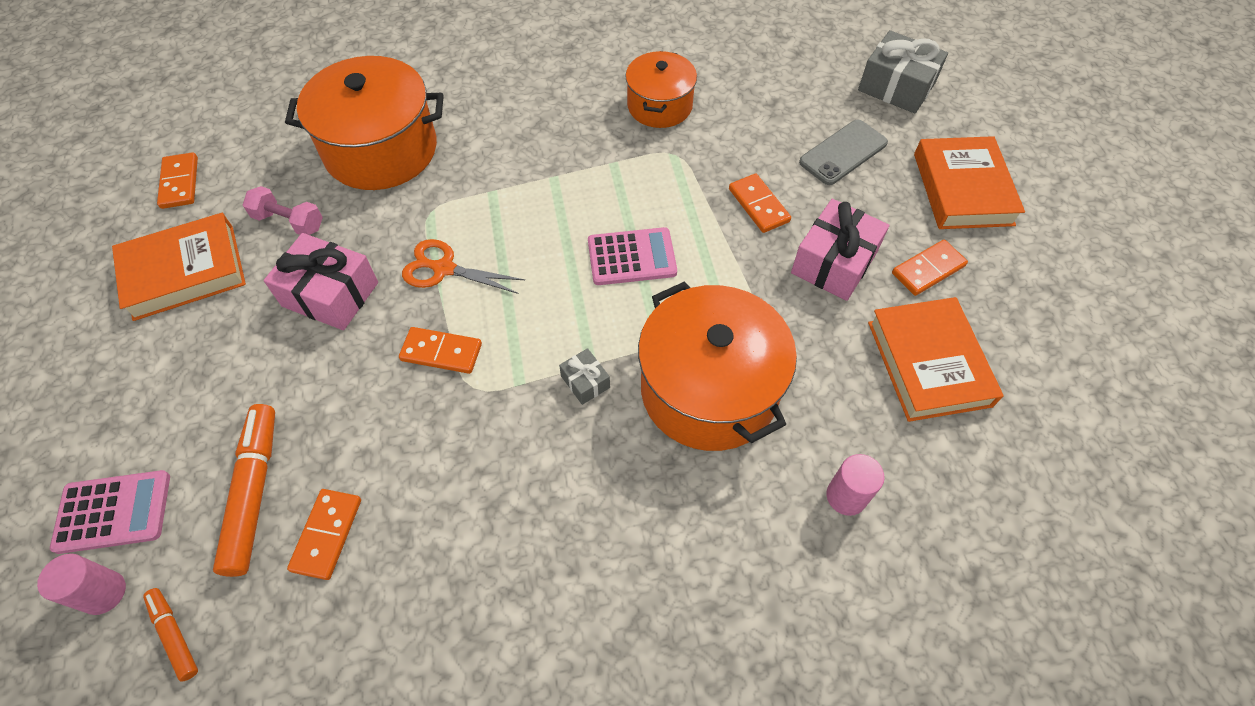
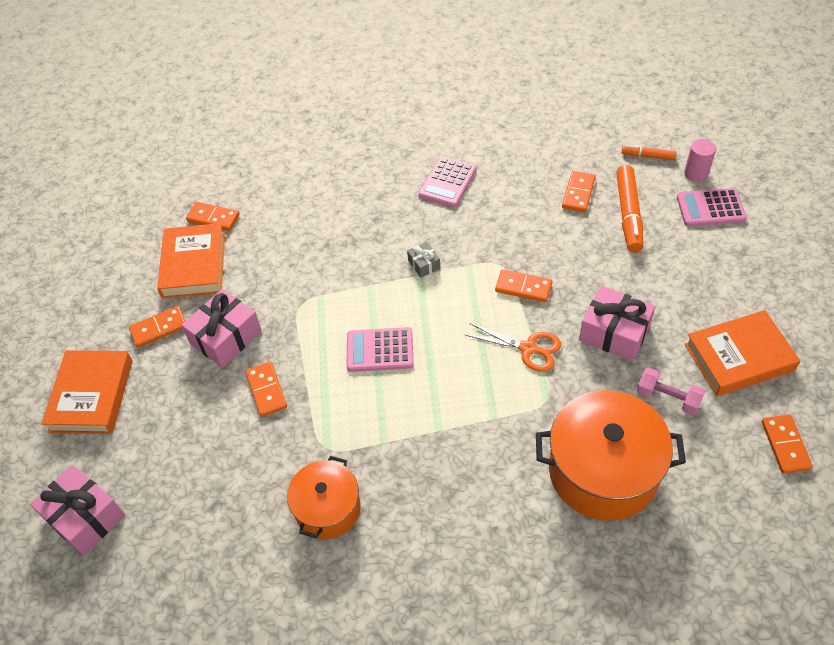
camera: 170 degrees left, 5 degrees down
orange marker [143,588,198,682] -> orange marker turned 135 degrees clockwise [621,145,677,160]
orange pot [638,281,797,451] -> none
grey phone [799,120,888,185] -> none
pink cylinder [826,454,885,516] -> none
grey gift [858,30,948,114] -> pink gift [30,465,125,556]
none -> orange domino [186,202,240,231]
none -> pink calculator [419,156,476,207]

